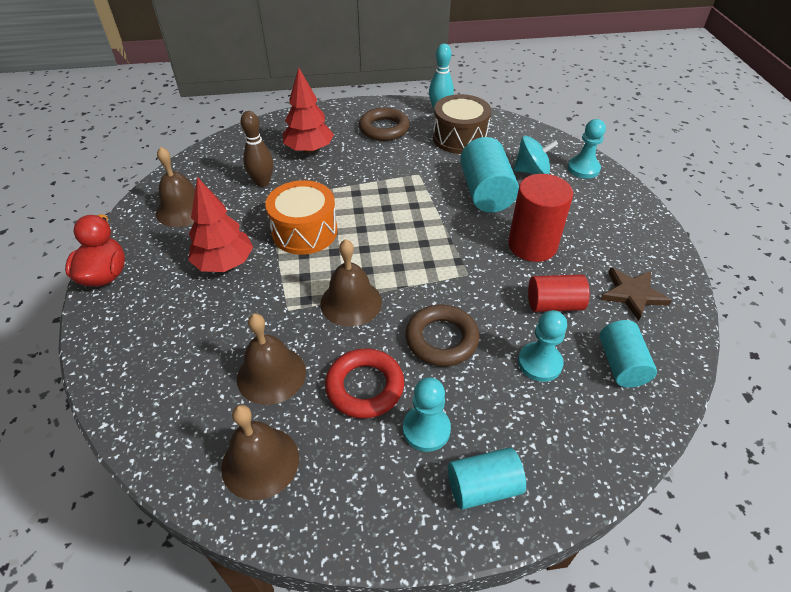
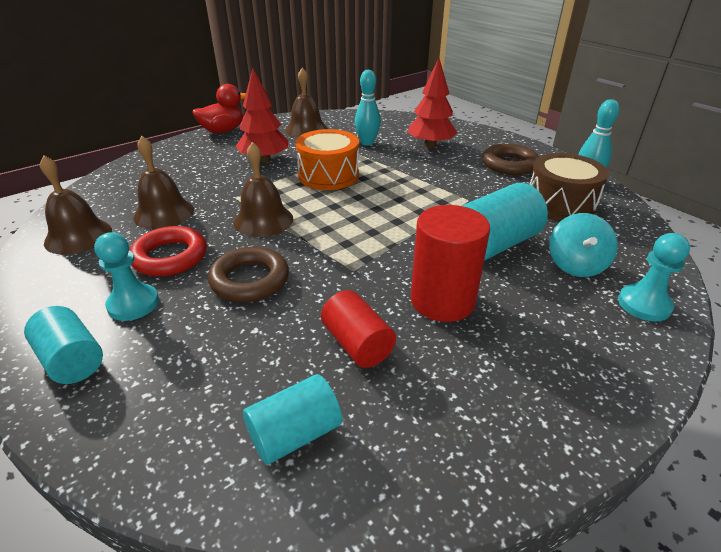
camera: 60 degrees right, 10 degrees down
brown bowling pin [241,111,273,187] -> turquoise bowling pin [355,70,381,146]
turquoise spinning top [514,136,558,174] -> turquoise spinning top turned 45 degrees clockwise [549,213,618,277]
turquoise pawn [518,310,567,382] -> none
brown star [600,268,672,321] -> none

